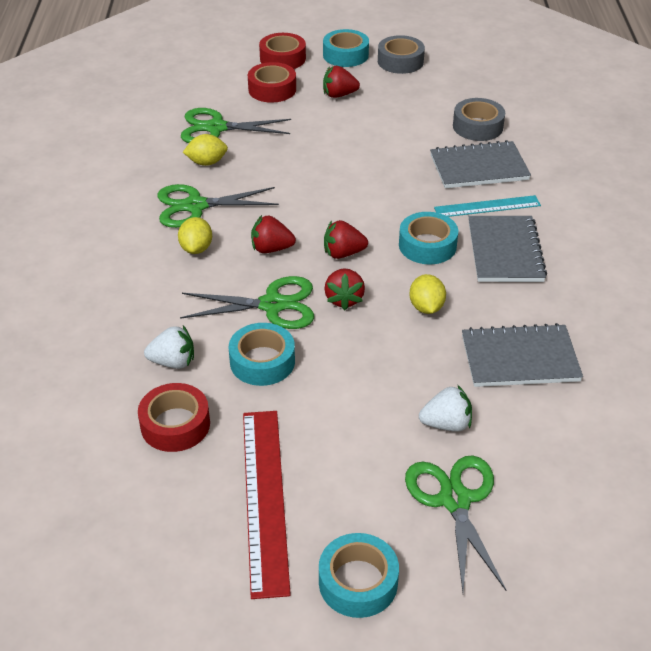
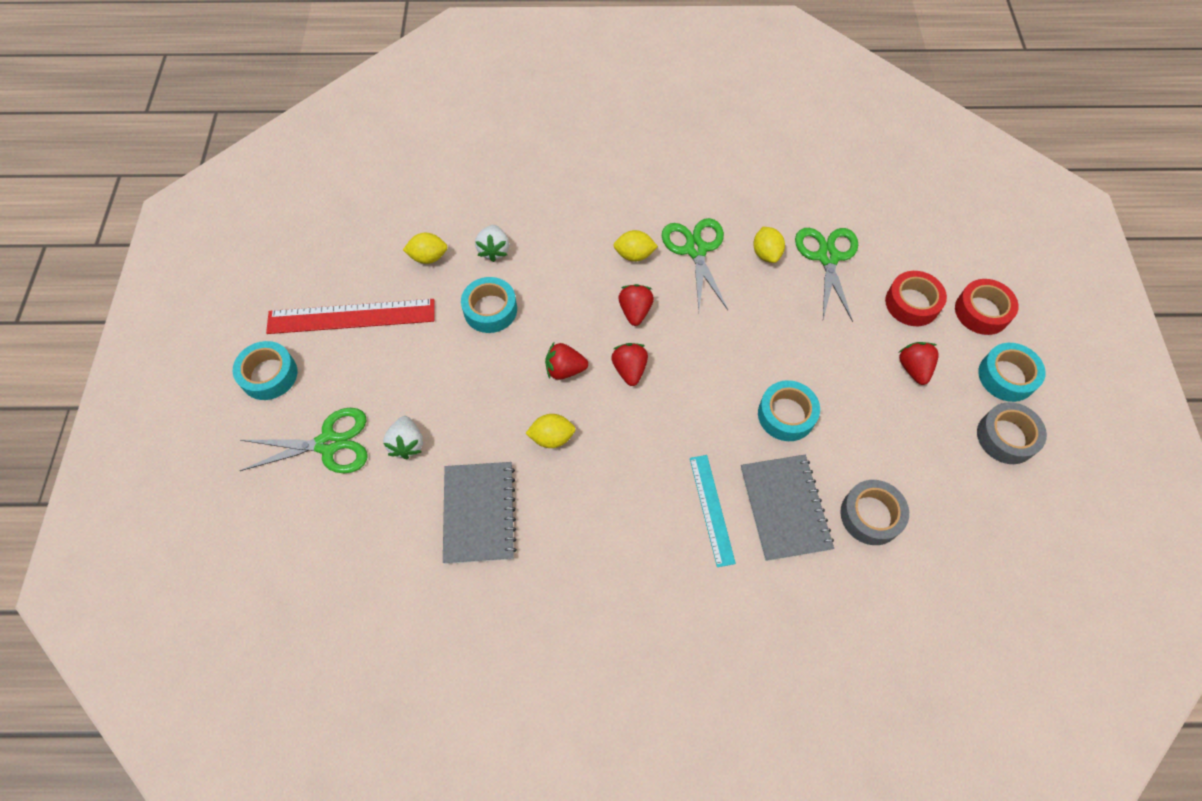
camera: 90 degrees right, 20 degrees up
red tape [138,383,210,452] -> yellow lemon [403,233,447,264]
green scissors [180,276,314,329] -> none
turquoise tape [399,212,458,264] -> turquoise tape moved to [758,380,820,441]
grey notebook [468,216,547,282] -> none

